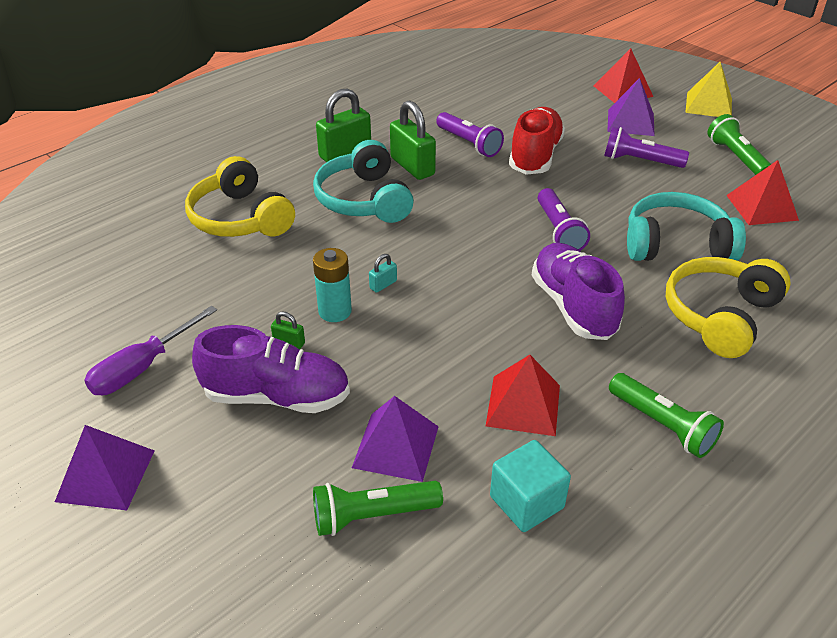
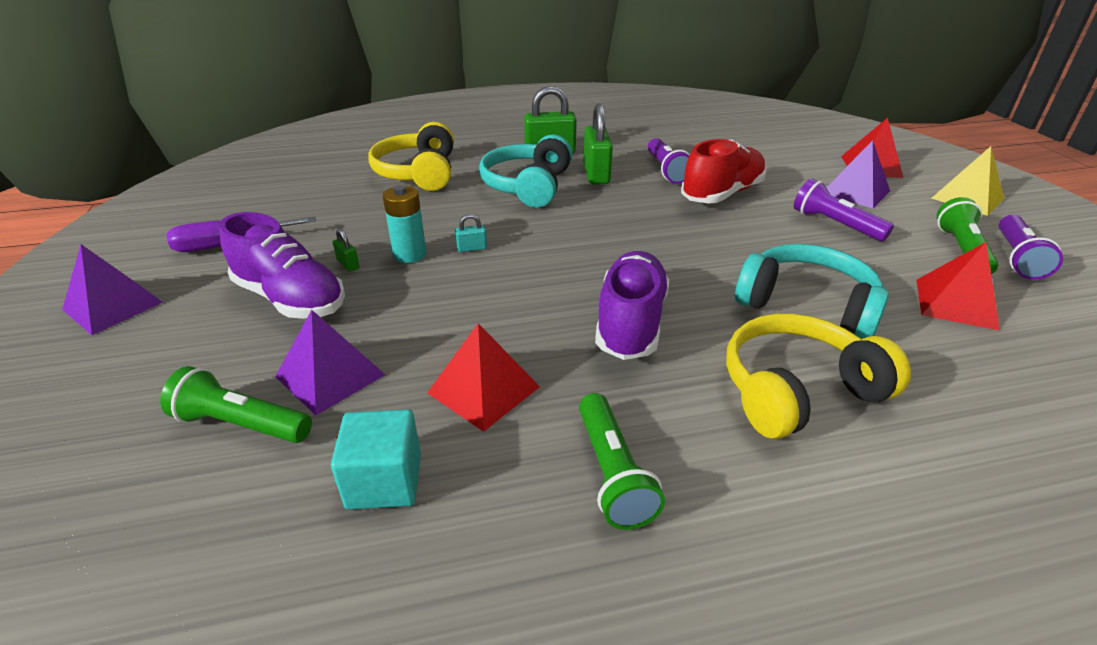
camera: 30 degrees right, 5 degrees down
purple flashlight [538,188,590,251] -> purple flashlight moved to [999,215,1063,280]

